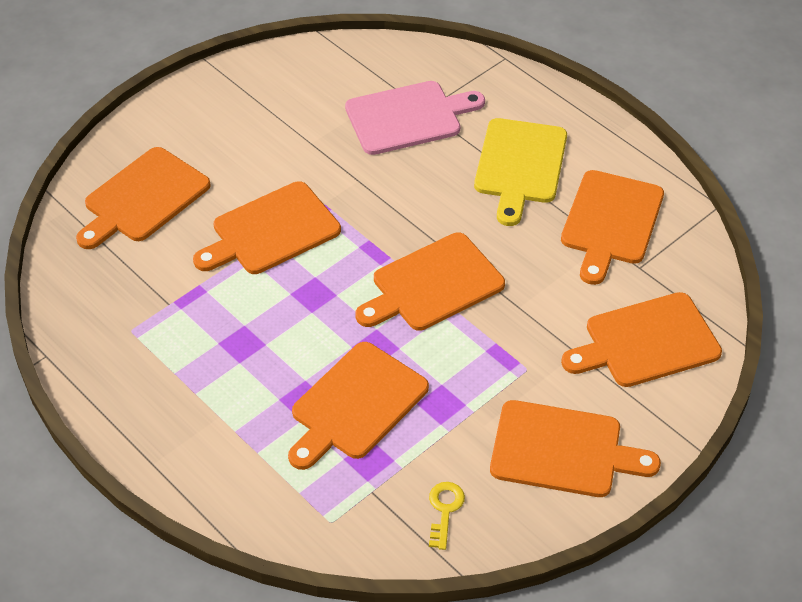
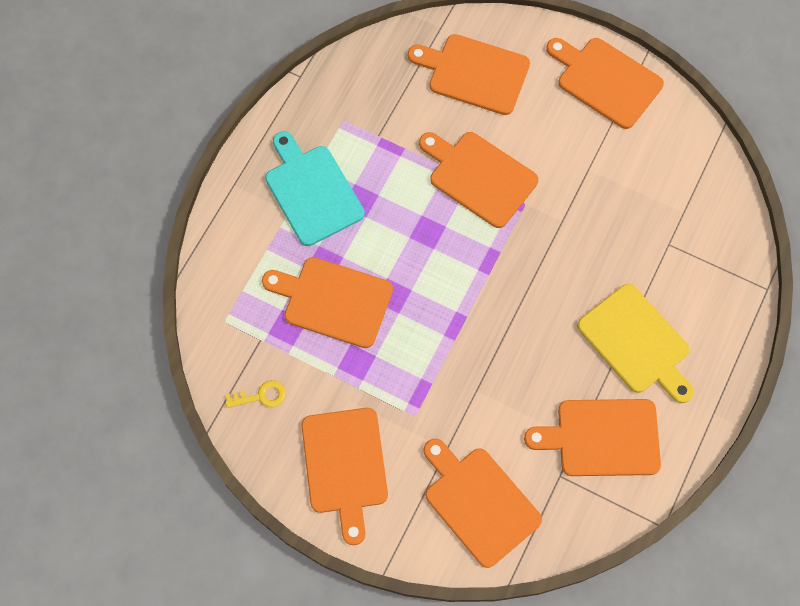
camera: 70 degrees right, 20 degrees up
pink cutting board [345,81,485,155] -> none
orange cutting board [355,233,505,331] -> orange cutting board moved to [546,38,664,129]
yellow cutting board [474,118,567,226] -> yellow cutting board turned 120 degrees counterclockwise [577,284,694,403]
none -> turquoise cutting board [265,131,365,246]

